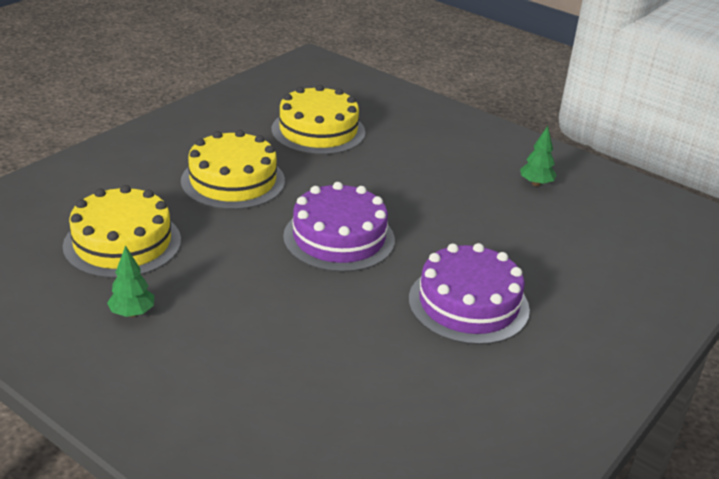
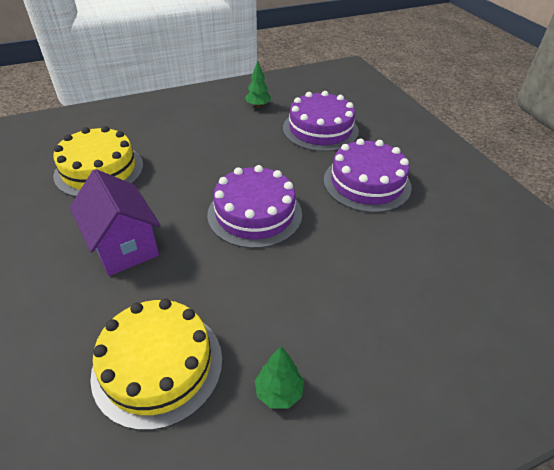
camera: 60 degrees left, 10 degrees up
yellow cake [181,130,285,210] -> purple house [70,169,160,276]
none -> purple cake [283,91,359,152]

